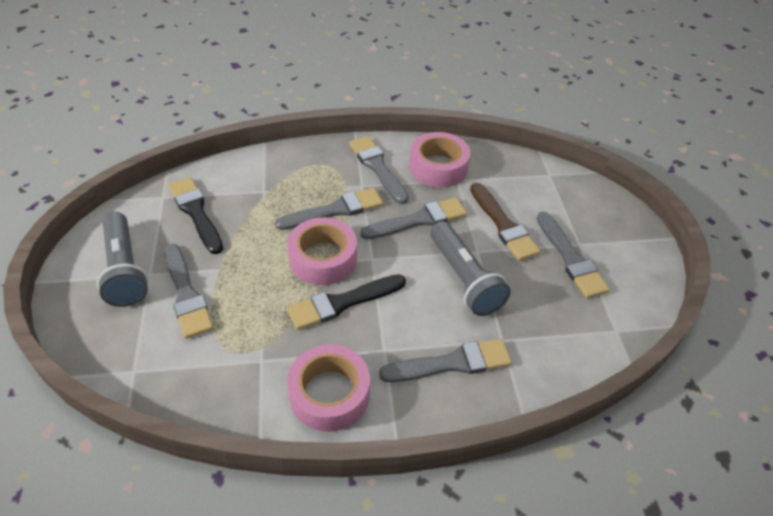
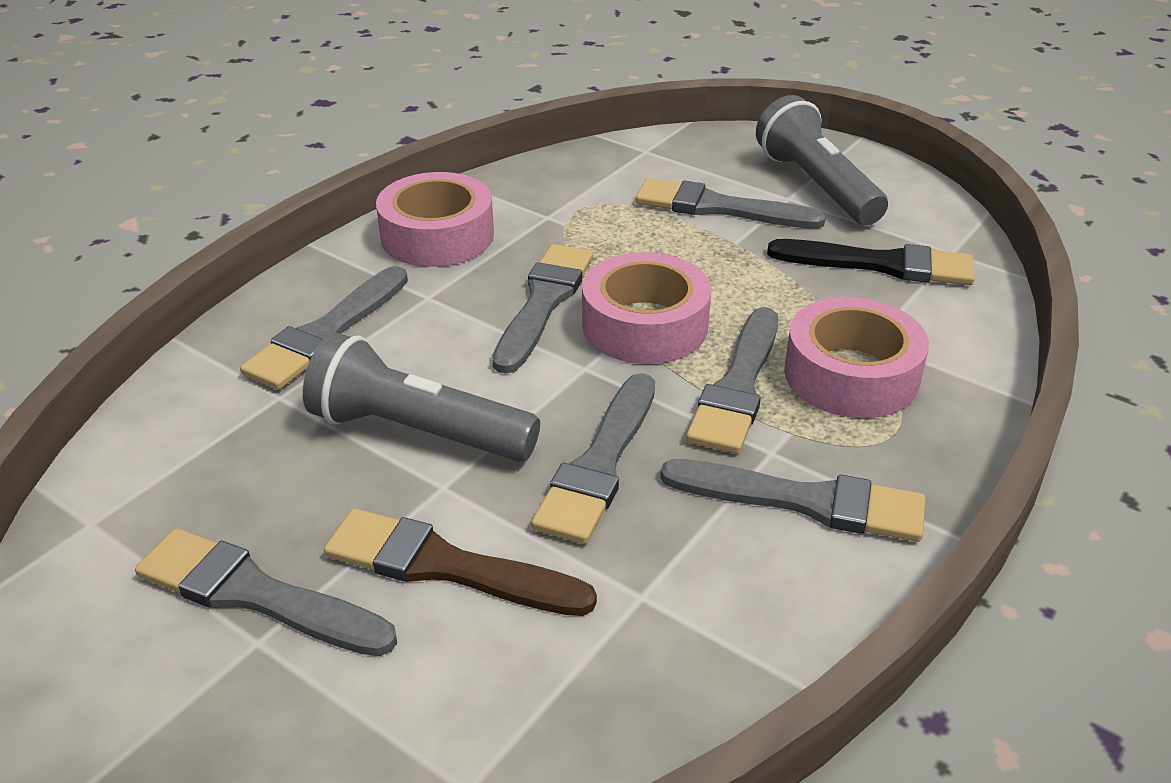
camera: 135 degrees right, 10 degrees down
grey flashlight [97,212,149,307] -> grey flashlight turned 45 degrees clockwise [756,95,888,225]
black brush [287,274,406,330] -> grey brush [492,244,593,374]
pink tape [409,132,470,187] -> pink tape moved to [784,297,929,418]

